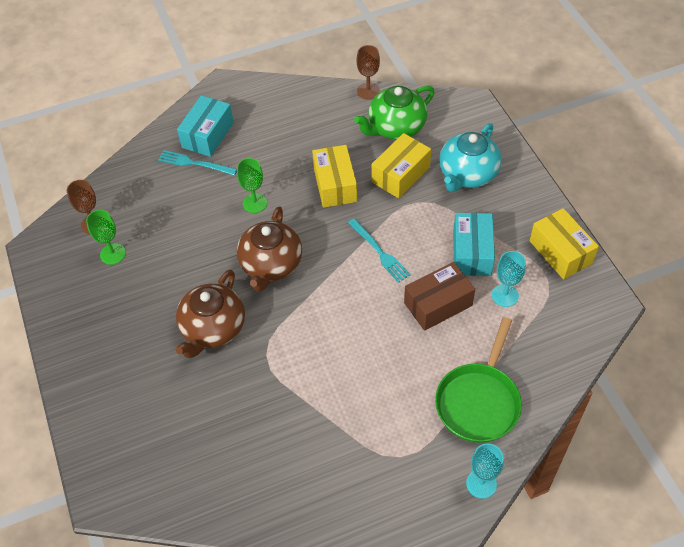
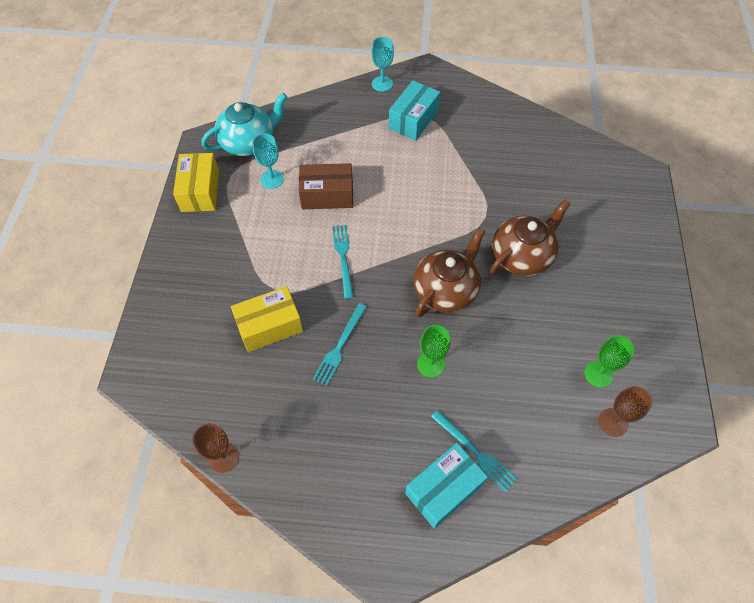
camera: 155 degrees left, 5 degrees up
yellow box [312,145,357,208] -> turquoise fork [313,303,367,386]
green teapot [354,86,435,140] -> none
green pan [435,317,522,443] -> none
turquoise teapot [439,123,502,192] -> turquoise teapot moved to [201,93,287,156]
turquoise box [453,213,495,276] -> turquoise box moved to [389,81,440,141]

